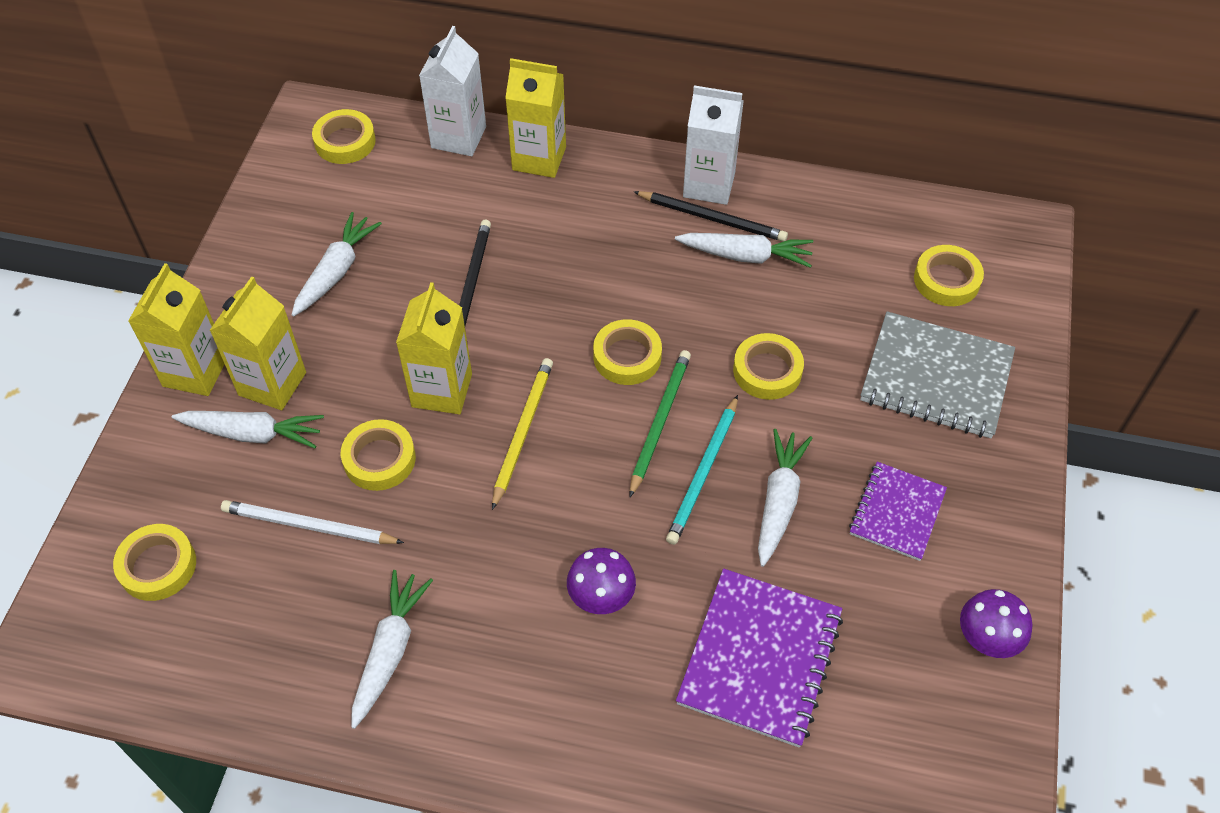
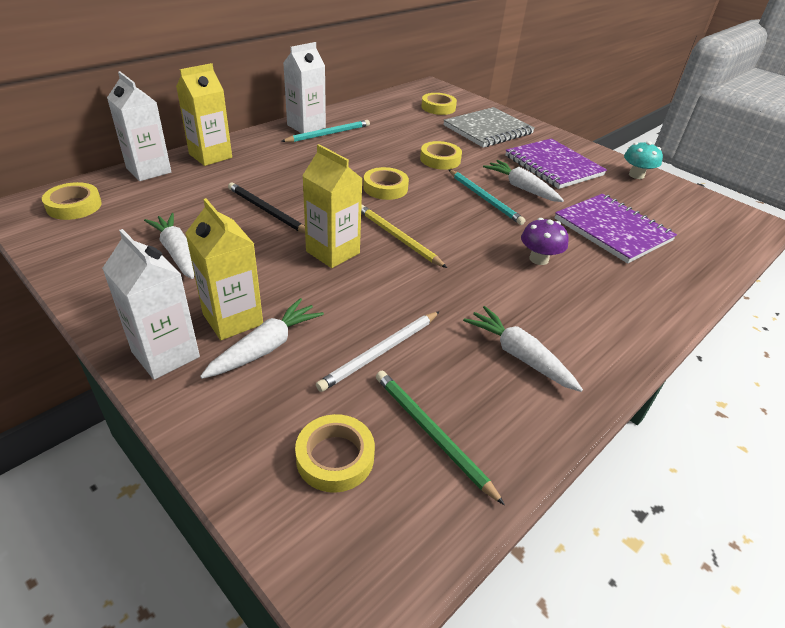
camera: 60 degrees left, 15 degrees down
yellow carton [128,263,225,396] -> white carton [102,229,200,380]
yellow tape [341,419,416,491] -> none
green pencil [629,350,691,498] -> green pencil moved to [376,371,505,505]
black pencil [633,191,788,242] -> turquoise pencil [281,120,370,142]
white carrot [675,233,813,268] -> none
purple notebook [849,462,947,561] -> purple notebook [505,138,607,189], size x1.61
purple mushroom [960,589,1033,658] -> turquoise mushroom [624,141,663,179]

